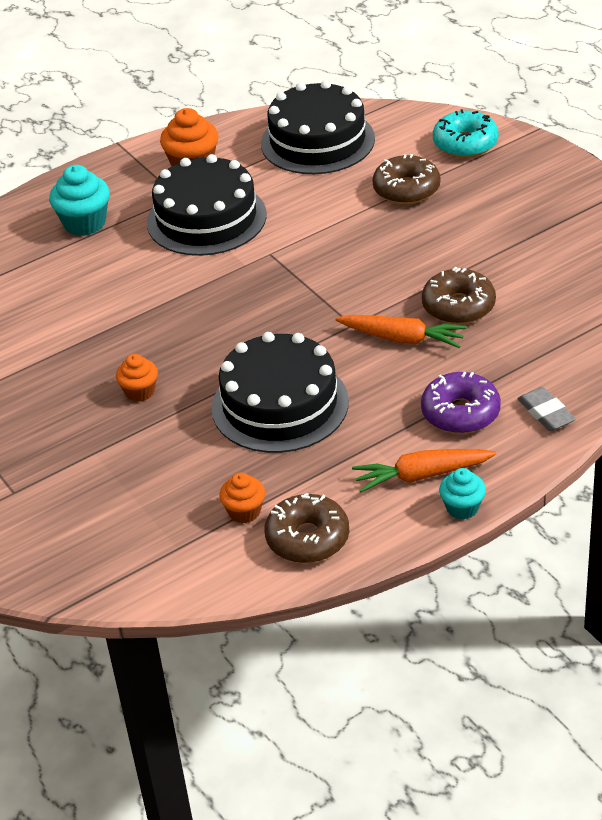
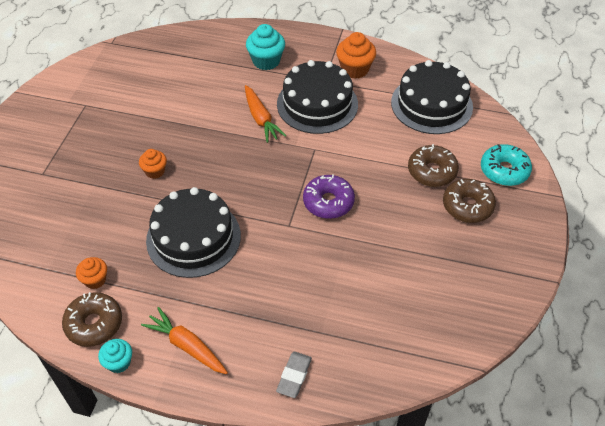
camera: 45 degrees right, 10 degrees up
orange carrot [335,315,467,348] -> orange carrot moved to [245,85,286,143]
purple donut [421,372,501,434] -> purple donut moved to [303,174,355,219]
brown donut [422,267,496,324] -> brown donut moved to [443,179,496,223]
turquoise cupcake [439,468,486,519] -> turquoise cupcake moved to [98,339,132,373]

